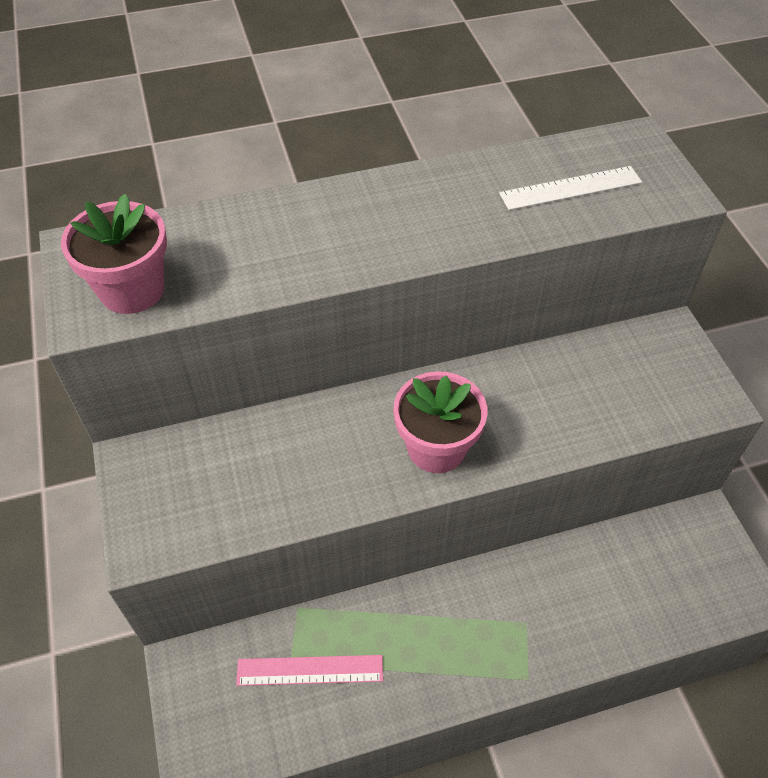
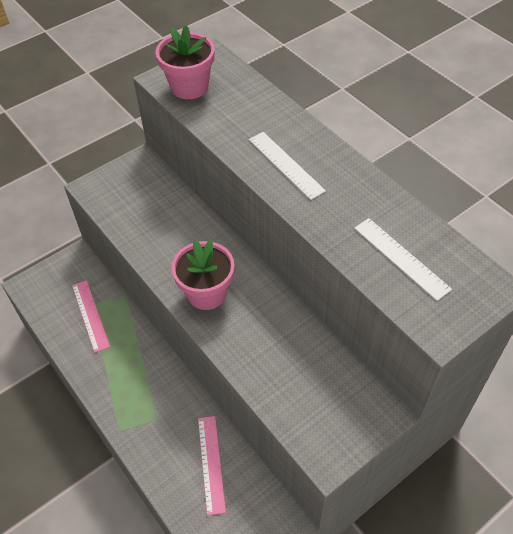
camera: 70 degrees right, 0 degrees up
none -> pink ruler [198,416,226,516]
none -> white ruler [249,132,326,200]

